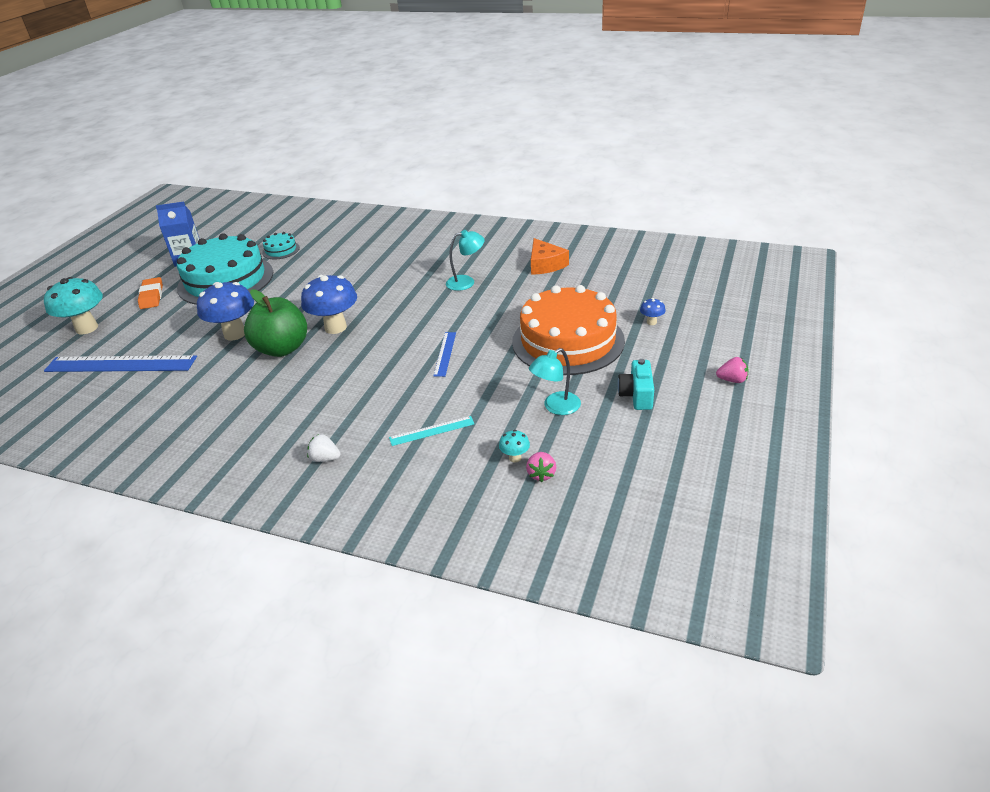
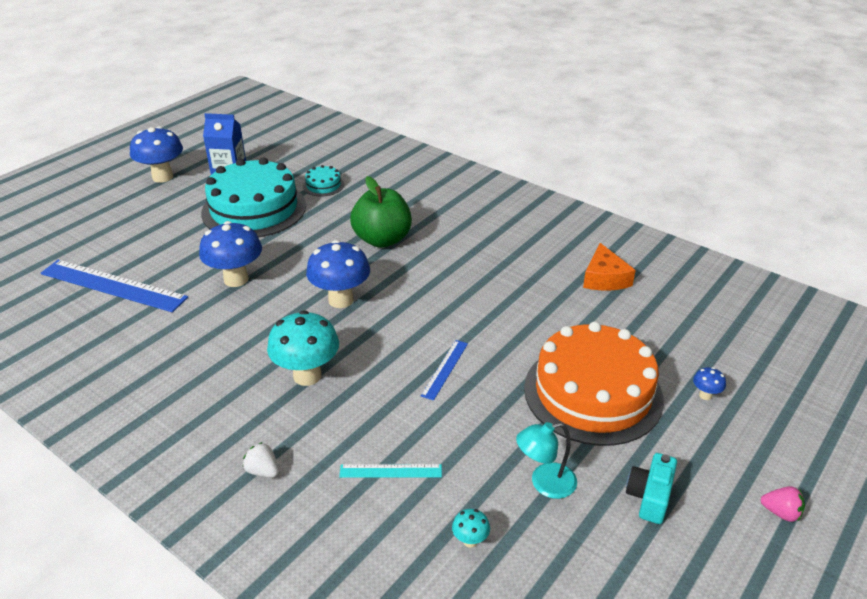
camera: 15 degrees right, 0 degrees up
turquoise mushroom [44,277,103,334] -> turquoise mushroom moved to [267,310,339,386]
orange eraser [138,277,163,309] -> none
green apple [244,289,307,357] -> green apple moved to [350,176,412,248]
turquoise lamp [446,230,485,291] -> none
pink strawberry [526,452,556,482] -> none
none -> blue mushroom [130,126,183,183]

